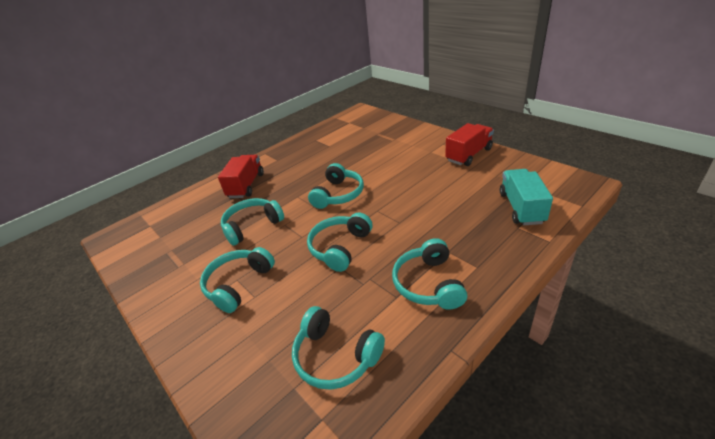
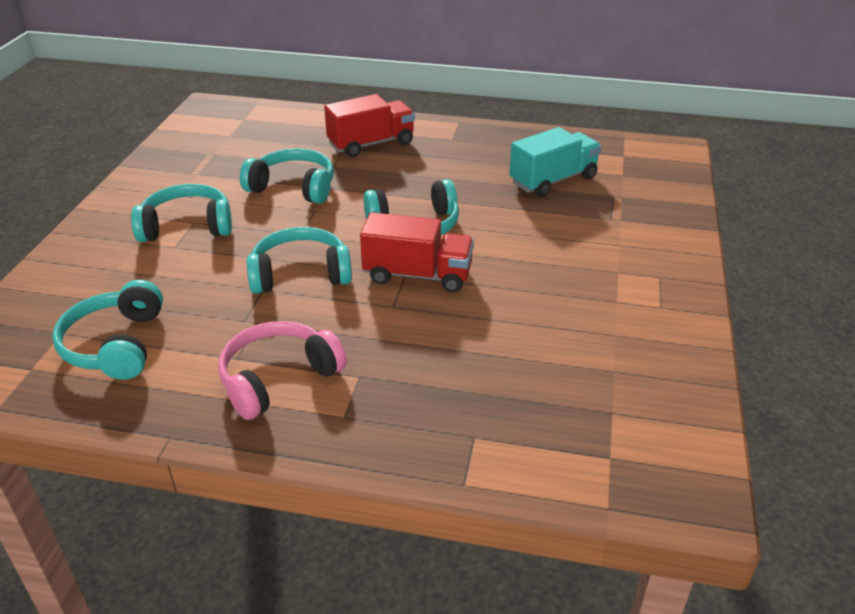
camera: 50 degrees right, 0 degrees up
turquoise headphones [392,238,467,310] -> pink headphones [218,321,347,420]
red truck [445,123,494,166] -> red truck moved to [360,212,474,292]
turquoise truck [500,169,553,225] -> turquoise truck moved to [509,127,601,197]

